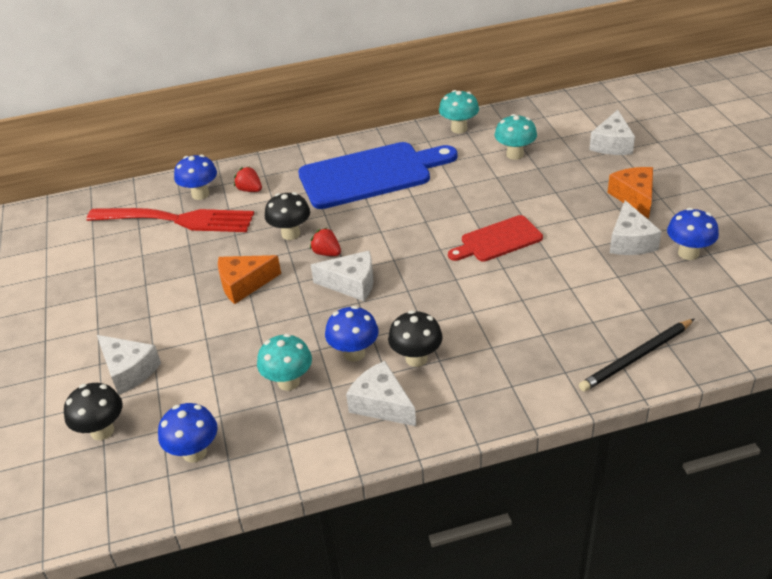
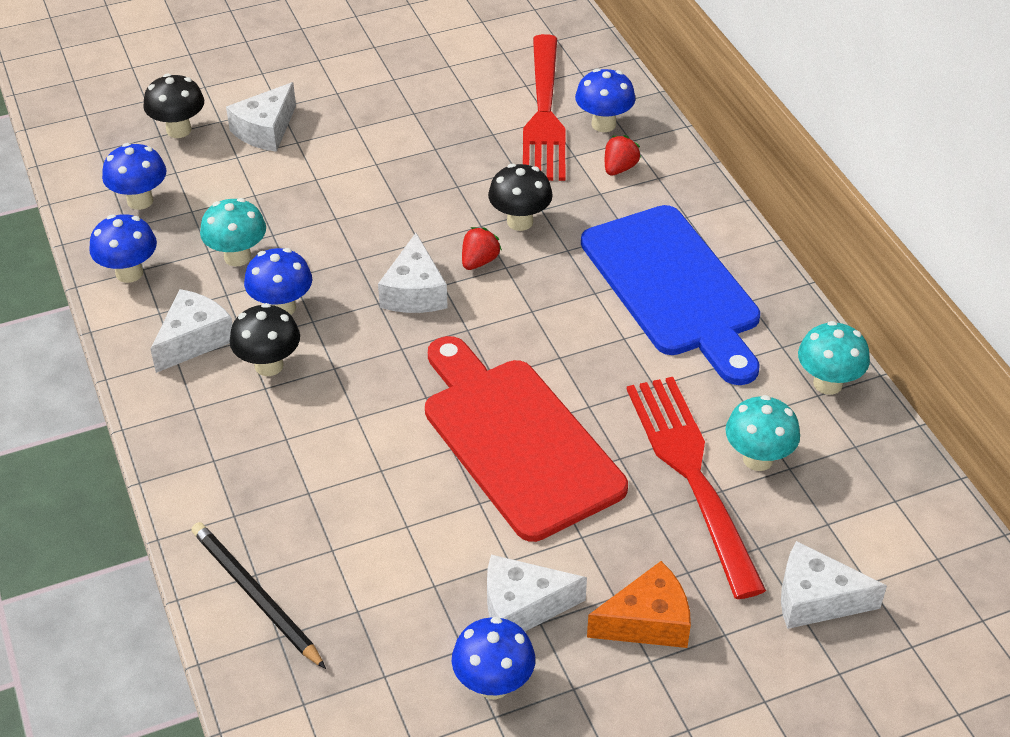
camera: 80 degrees right, 5 degrees up
orange cheese [218,255,281,304] -> none
red cutting board [448,215,543,262] -> red cutting board [425,336,628,542], size x1.83
none -> blue mushroom [89,214,157,283]
none -> red fork [627,377,766,599]

